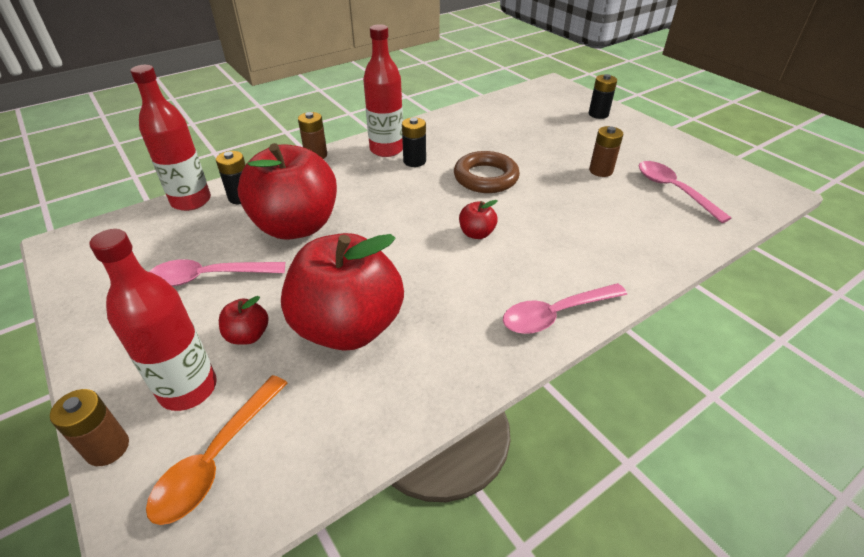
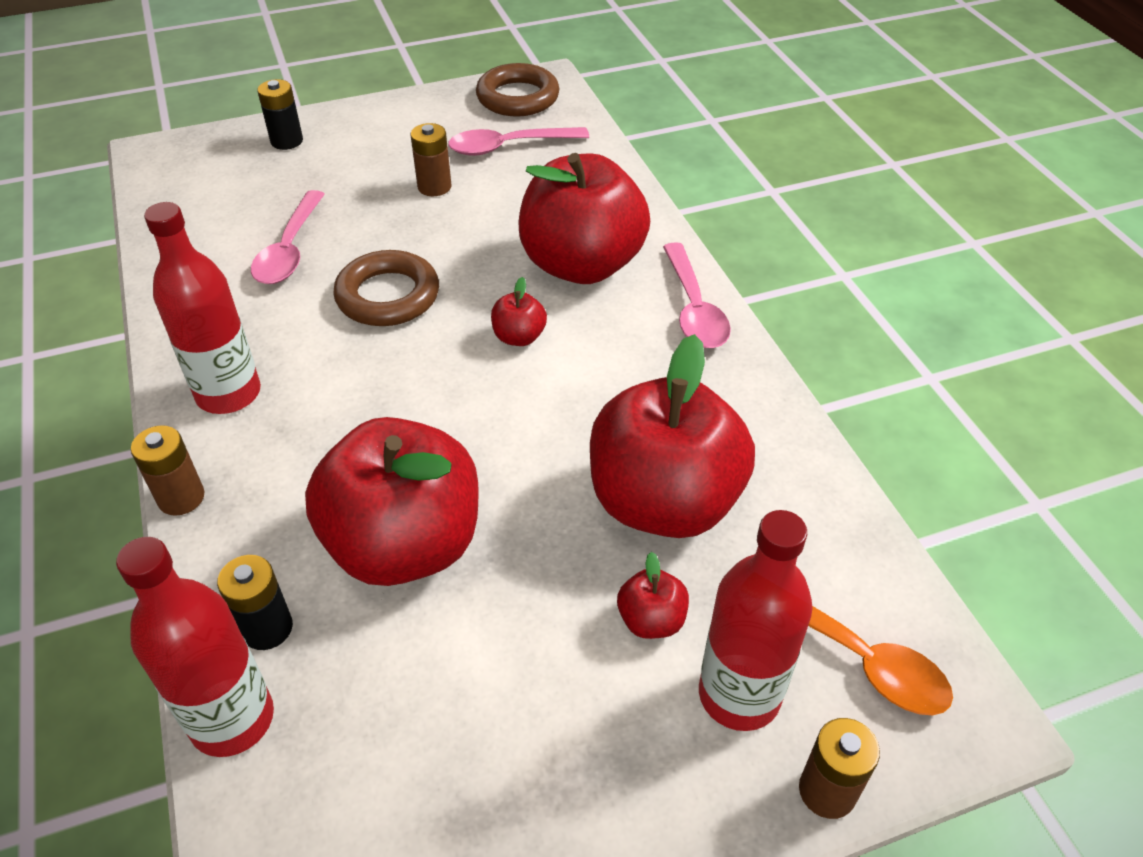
camera: 75 degrees left, 5 degrees up
pink spoon [150,259,285,286] -> pink spoon moved to [251,190,325,284]
black battery [402,117,426,167] -> none
none -> brown ring [476,63,559,117]
none -> red apple [519,153,650,284]

